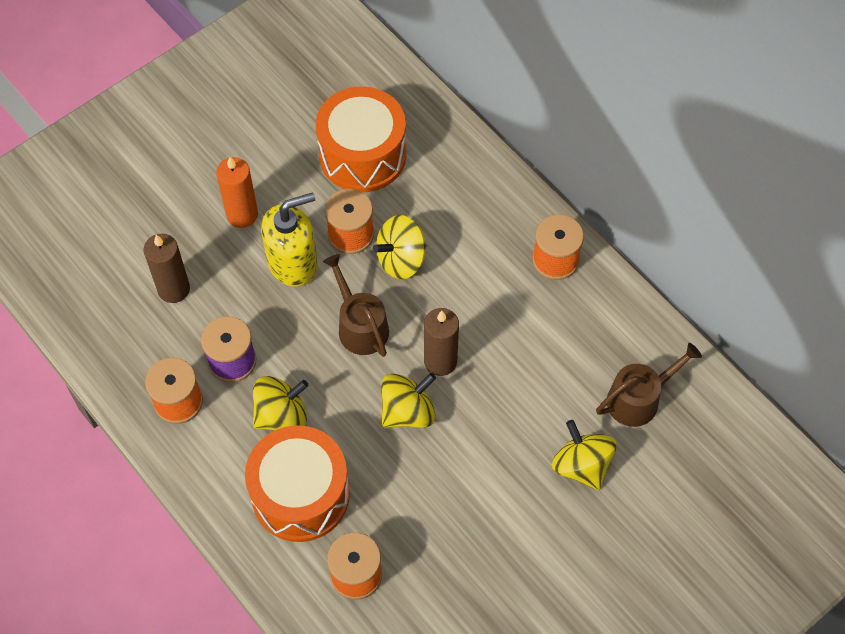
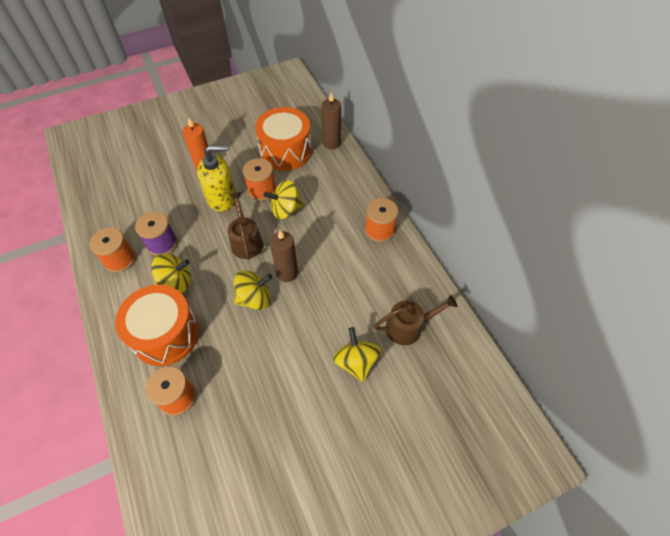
camera: 15 degrees right, 5 degrees down
brown candle [144,234,190,303] -> brown candle moved to [321,92,341,149]

